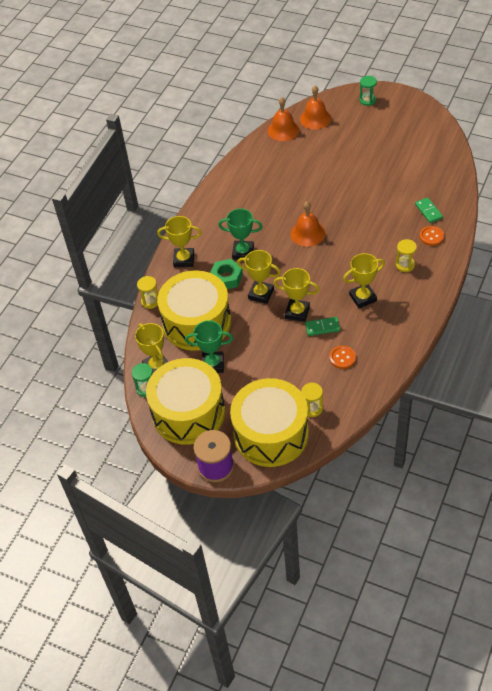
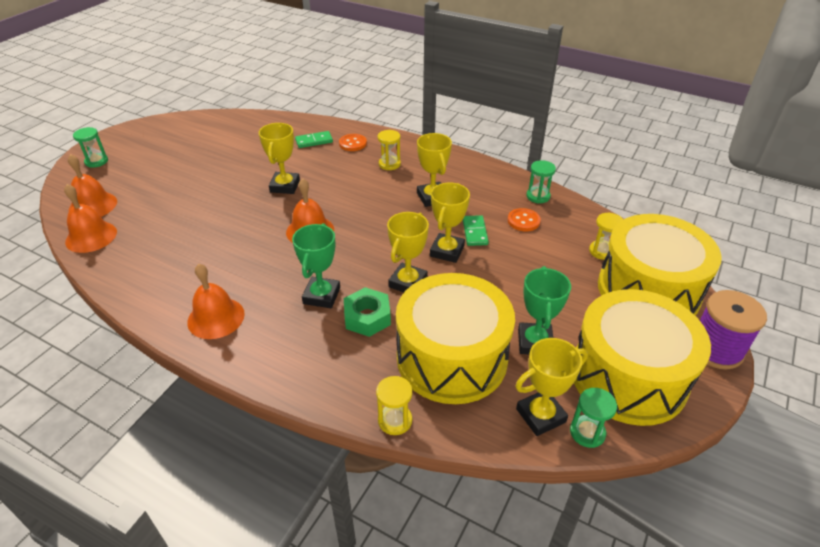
camera: 90 degrees left, 10 degrees down
yellow trophy [157,216,202,267] -> yellow trophy moved to [259,123,300,194]
none -> orange bell [187,264,245,339]
none -> green hourglass [526,160,556,204]

